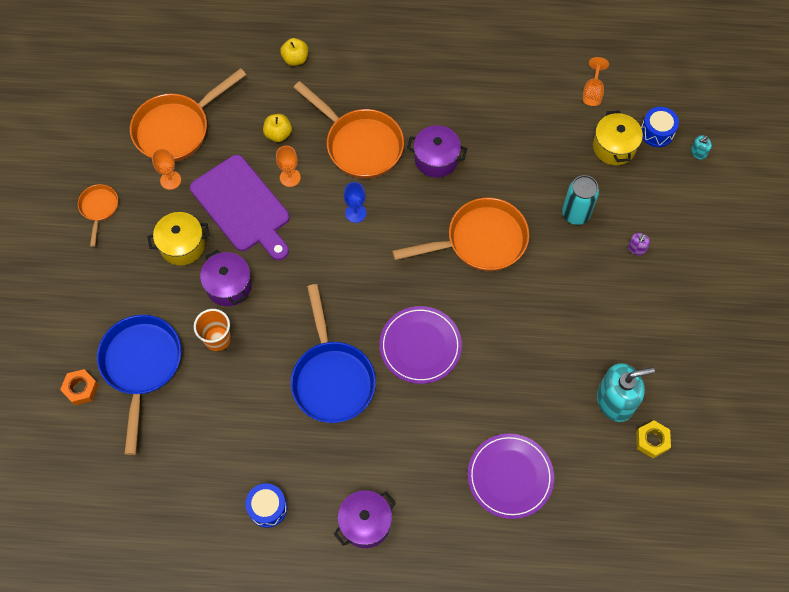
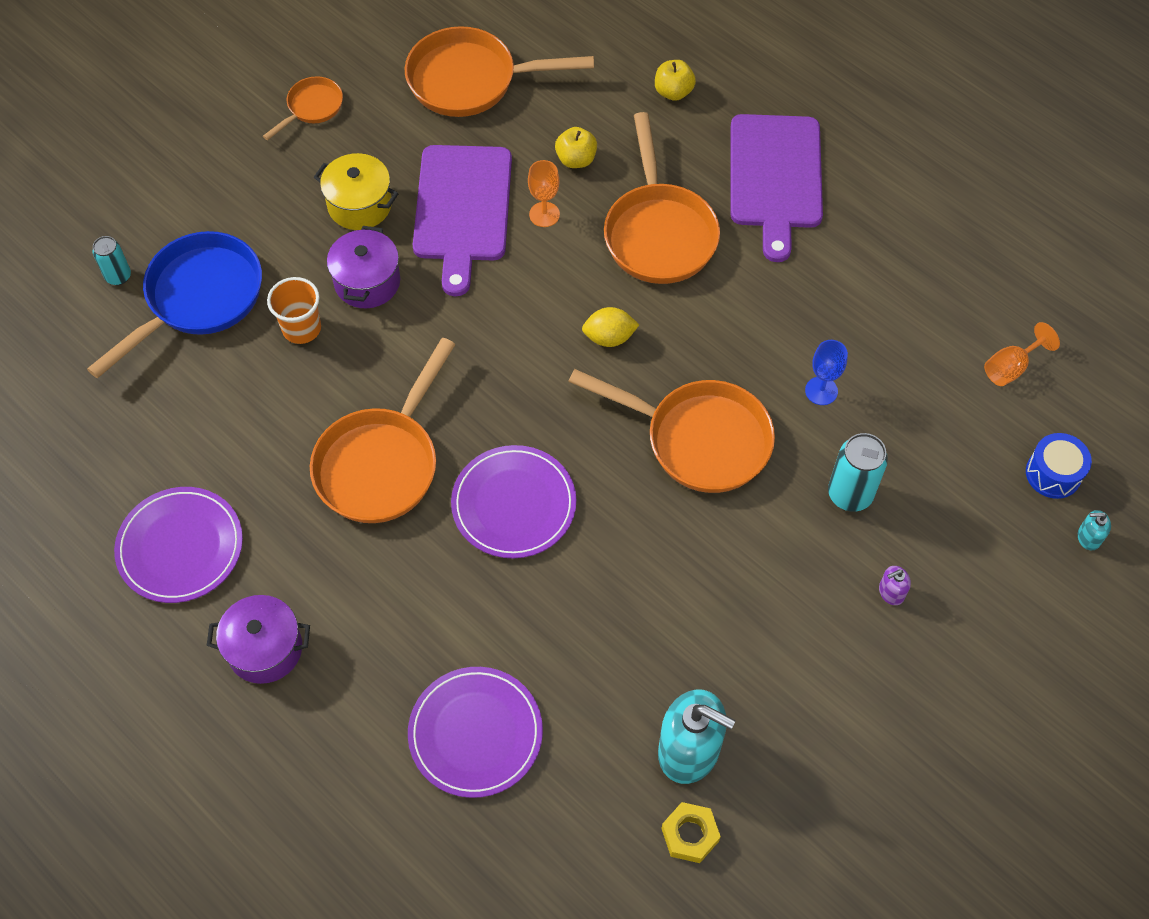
camera: 40 degrees right, 5 degrees down
orange nut [60,369,98,405] -> turquoise can [93,236,131,285]
orange goblet [152,148,181,190] -> none
blue drum [245,483,287,528] -> purple plate [114,487,243,603]
blue pan [291,284,376,423] -> orange pan [310,338,456,523]
blue goblet [344,182,366,223] -> blue goblet moved to [805,340,848,405]
purple pot [407,125,467,178] -> none
yellow pot [593,110,643,165] -> none
none -> yellow lemon [582,307,639,347]
none -> purple cutting board [731,114,823,262]

